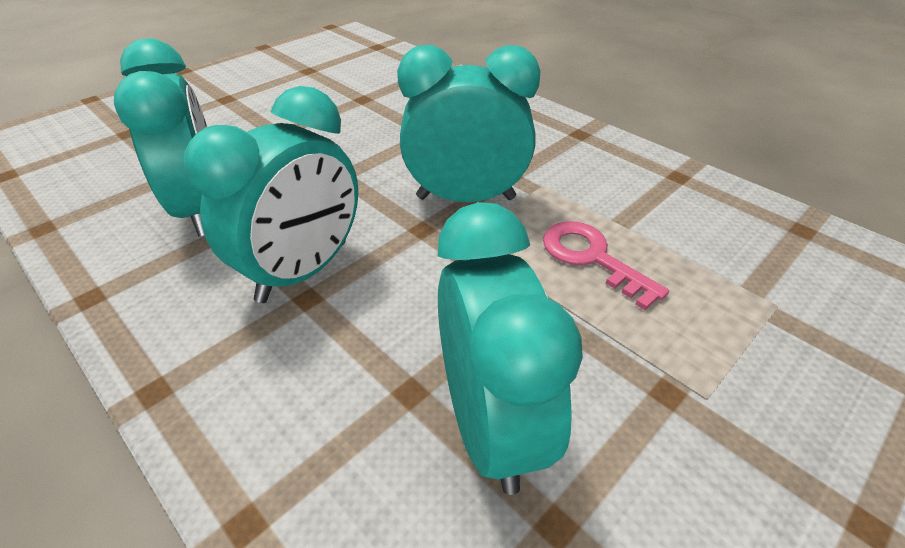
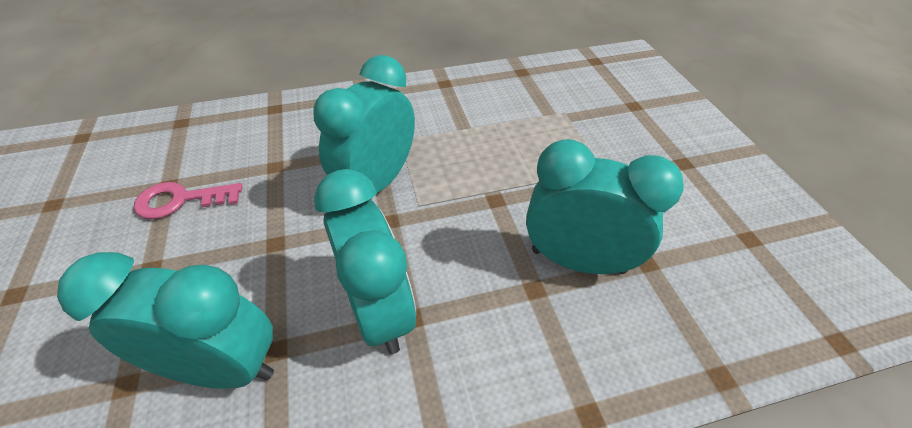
camera: 60 degrees left, 5 degrees up
pink key [543,221,669,310] -> pink key moved to [134,182,242,219]

